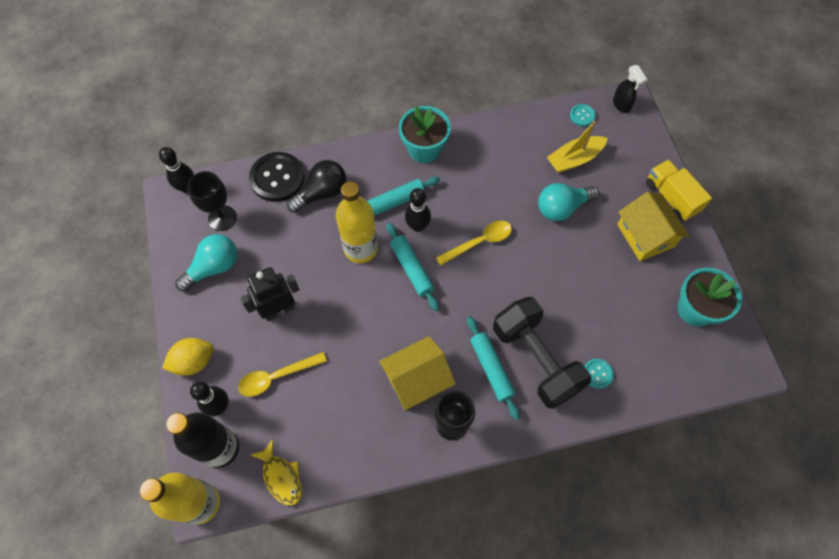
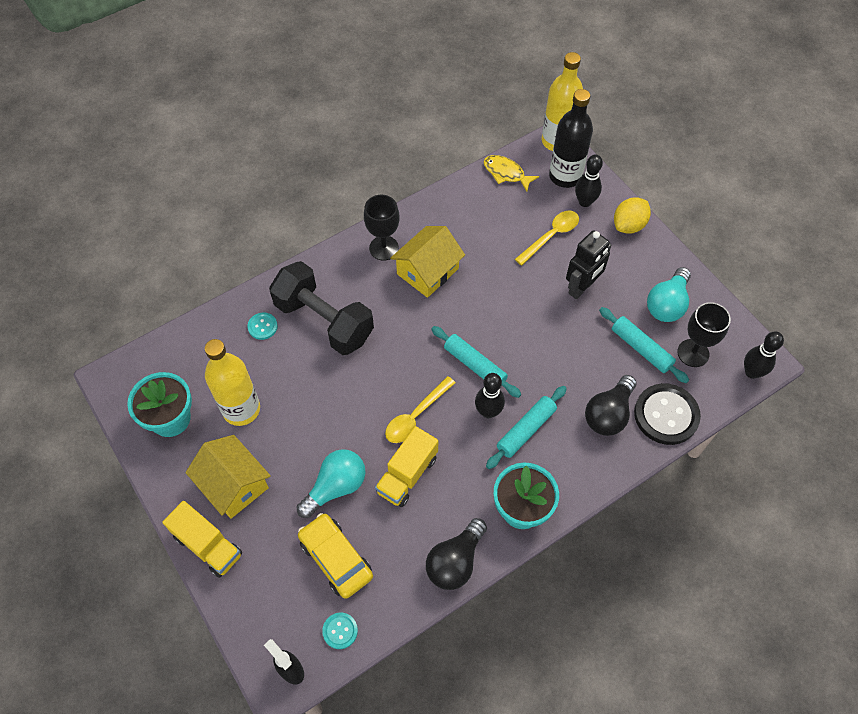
camera: 160 degrees right, 5 degrees down
yellow bottle [336,181,378,263] -> yellow bottle moved to [205,339,260,426]
turquoise rolling pin [467,316,520,420] -> turquoise rolling pin moved to [599,307,689,383]
yellow boat [547,121,608,173] -> yellow car [298,513,373,599]
none -> yellow truck [375,426,438,507]
none -> black light bulb [426,518,487,590]

